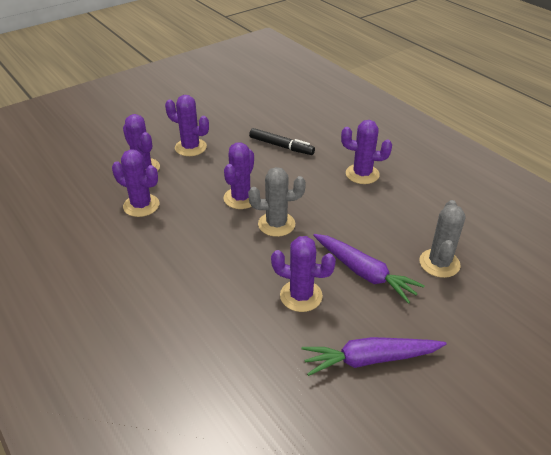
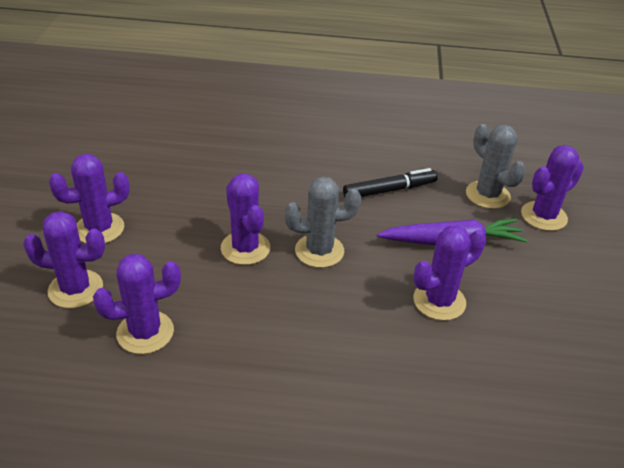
camera: 50 degrees left, 0 degrees up
grey cactus [248,167,306,237] -> grey cactus turned 45 degrees clockwise [285,176,361,268]
black marker [249,128,315,155] -> black marker moved to [343,168,438,197]
purple carrot [301,337,446,376] -> none
purple cactus [341,120,392,184] -> purple cactus moved to [521,145,584,231]

